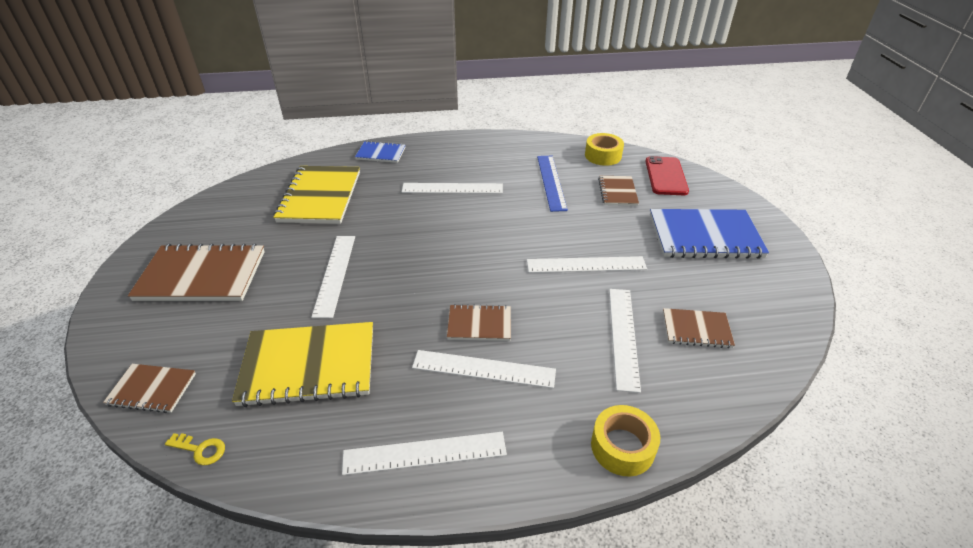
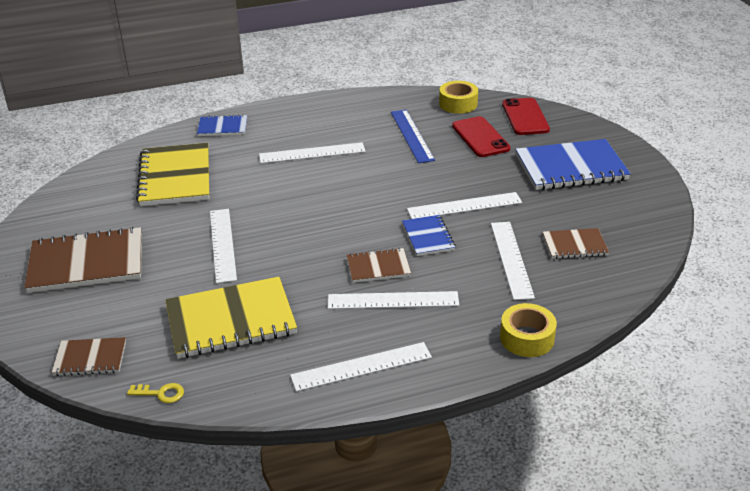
camera: 10 degrees left, 5 degrees down
brown notebook [598,176,639,206] -> red phone [452,116,511,157]
none -> blue notebook [402,215,456,256]

